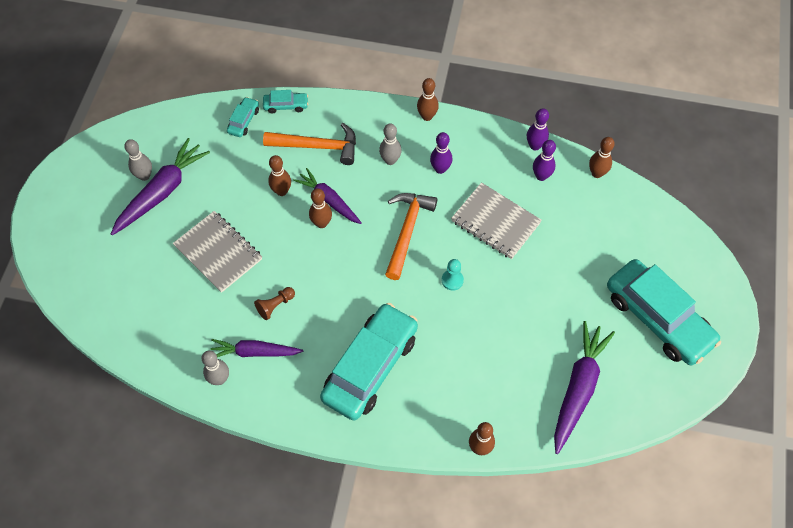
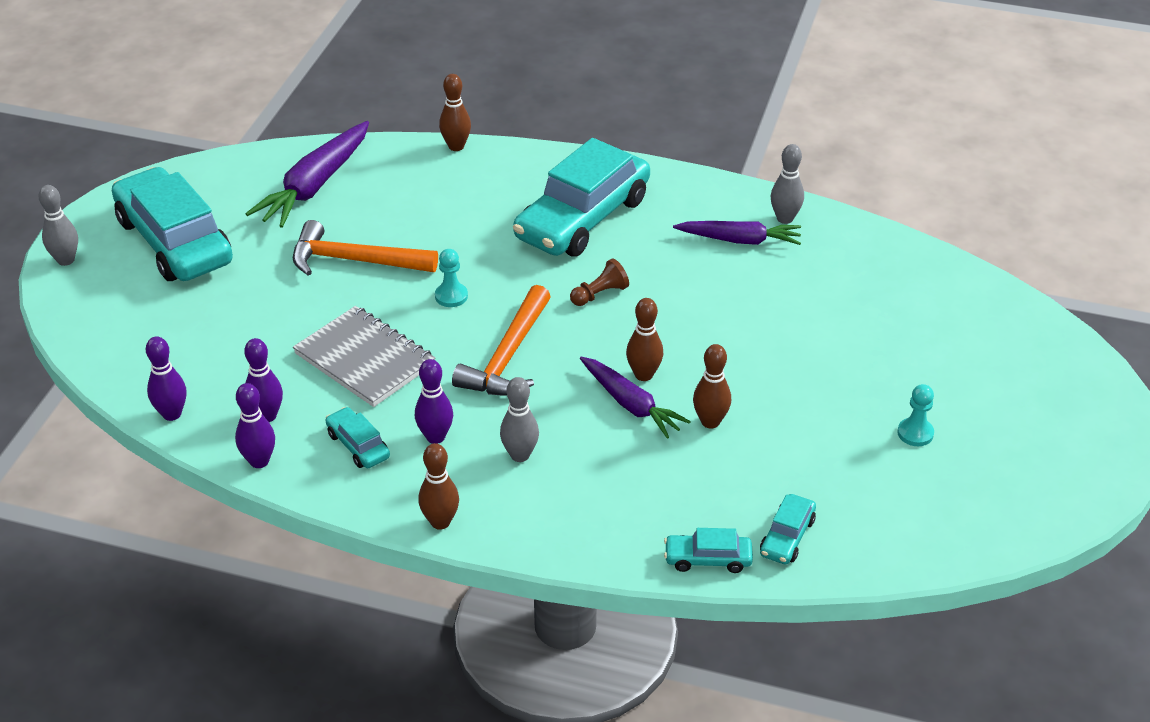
camera: 175 degrees left, 20 degrees down
purple carrot [111,138,210,235] -> turquoise pawn [897,384,934,446]
grey bowling pin [124,139,152,181] -> grey bowling pin moved to [38,185,78,266]
grey notebook [173,211,262,293] -> none
brown pawn [254,287,295,320] -> brown pawn moved to [570,258,629,306]
orange hammer [263,123,356,165] -> orange hammer moved to [293,220,438,275]
brown bowling pin [589,137,615,178] -> purple bowling pin [146,336,187,421]
none -> turquoise car [326,407,390,468]

